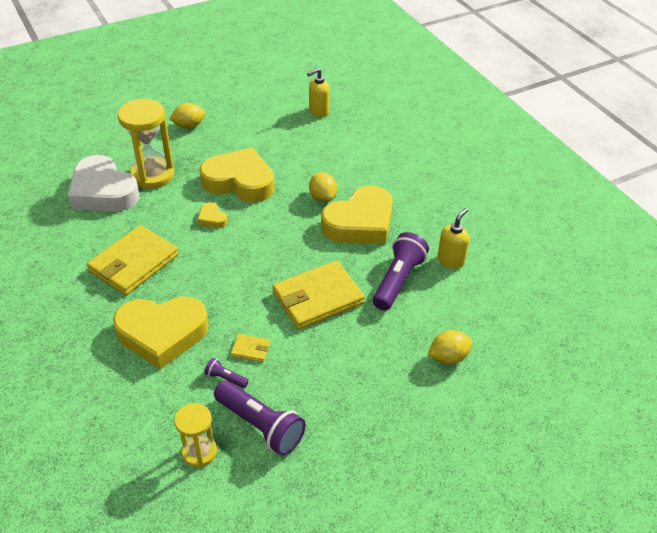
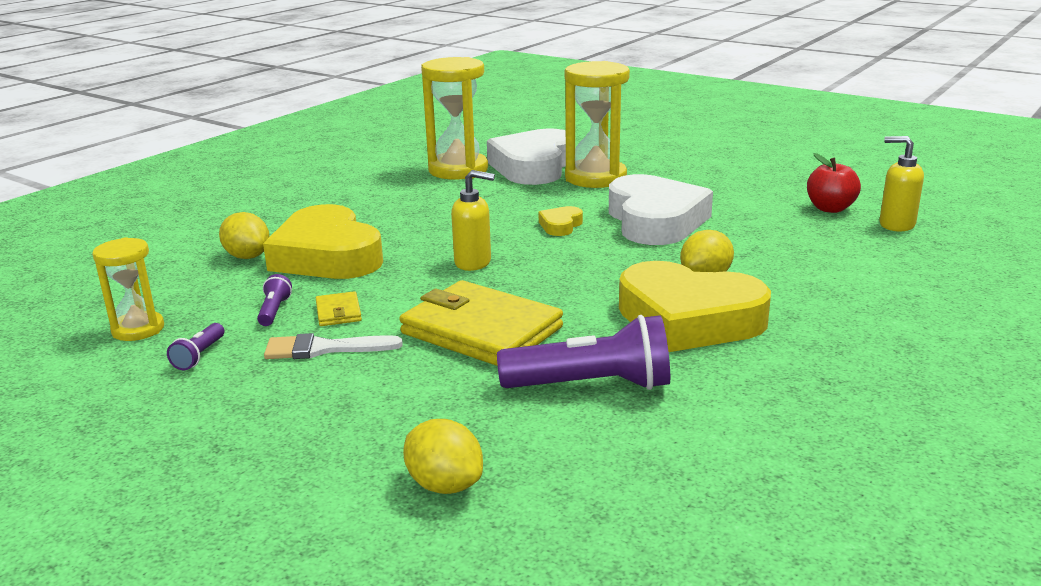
camera: 65 degrees right, 20 degrees down
yellow wallet [87,225,179,295] -> none
yellow lemon [169,103,205,129] -> yellow lemon moved to [219,212,270,259]
yellow heart [199,147,274,202] -> white heart [609,174,713,245]
purple flashlight [214,381,306,456] -> purple flashlight [167,323,224,370], size x0.46
yellow soap dispenser [437,208,469,269] -> yellow soap dispenser moved to [451,170,495,271]
none -> white brush [264,333,403,359]
none -> yellow hourglass [421,57,488,180]
none -> red apple [807,153,861,213]

